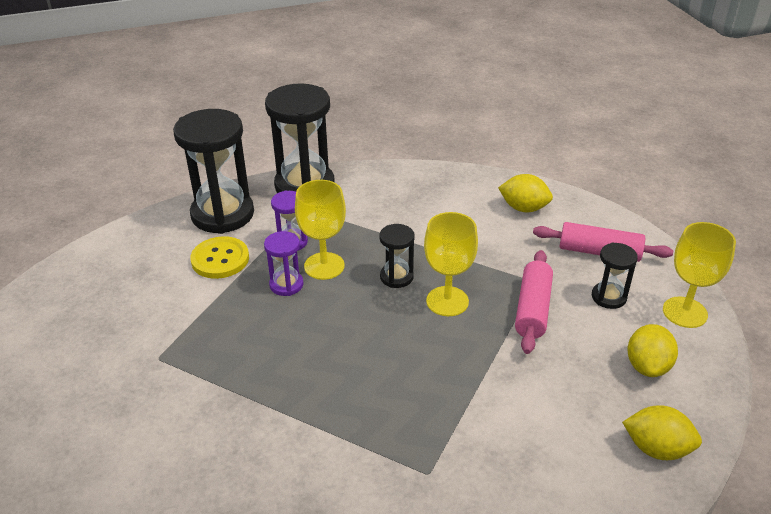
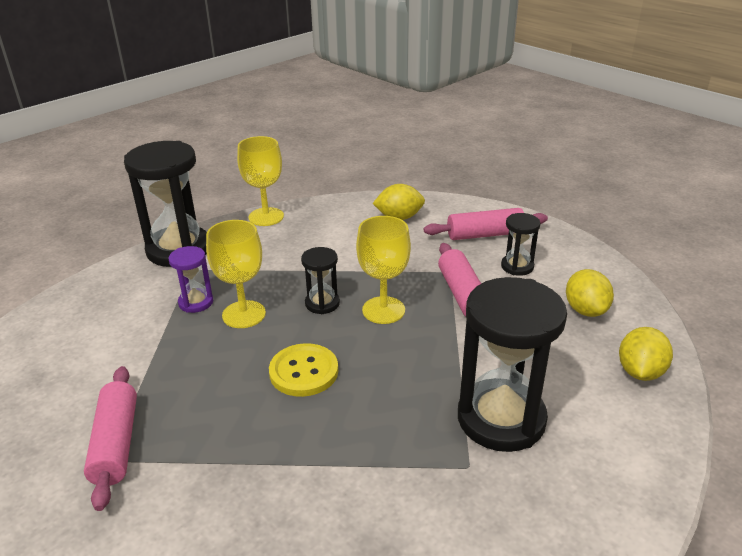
camera: 25 degrees left, 5 degrees down
black hourglass [173,109,254,234] -> black hourglass moved to [458,277,567,452]
yellow button [190,236,249,279] -> yellow button moved to [269,343,338,397]
purple hourglass [264,231,304,296] -> none
yellow lemon [622,405,702,460] -> yellow lemon turned 60 degrees counterclockwise [619,327,673,381]
yellow goblet [663,222,736,328] -> yellow goblet moved to [237,136,284,226]
none -> pink rolling pin [84,366,137,511]

